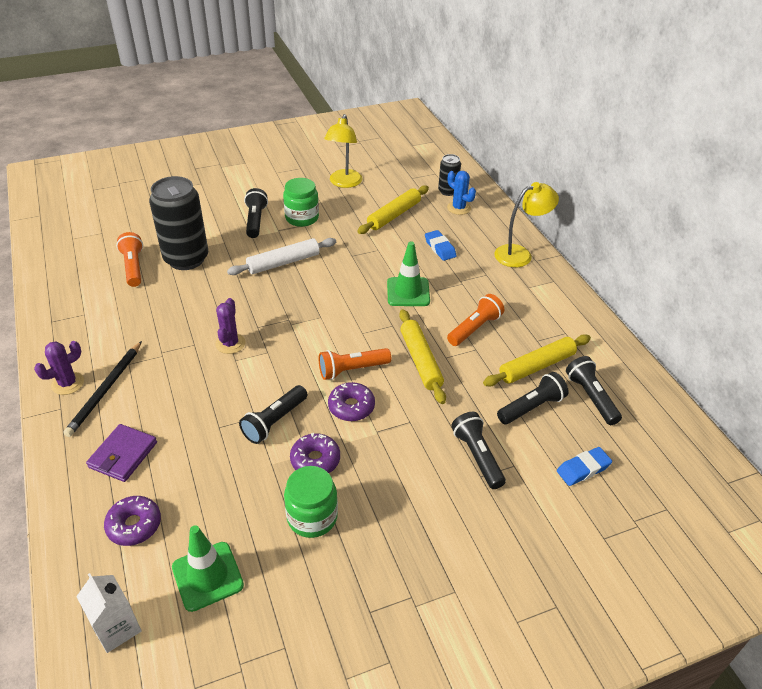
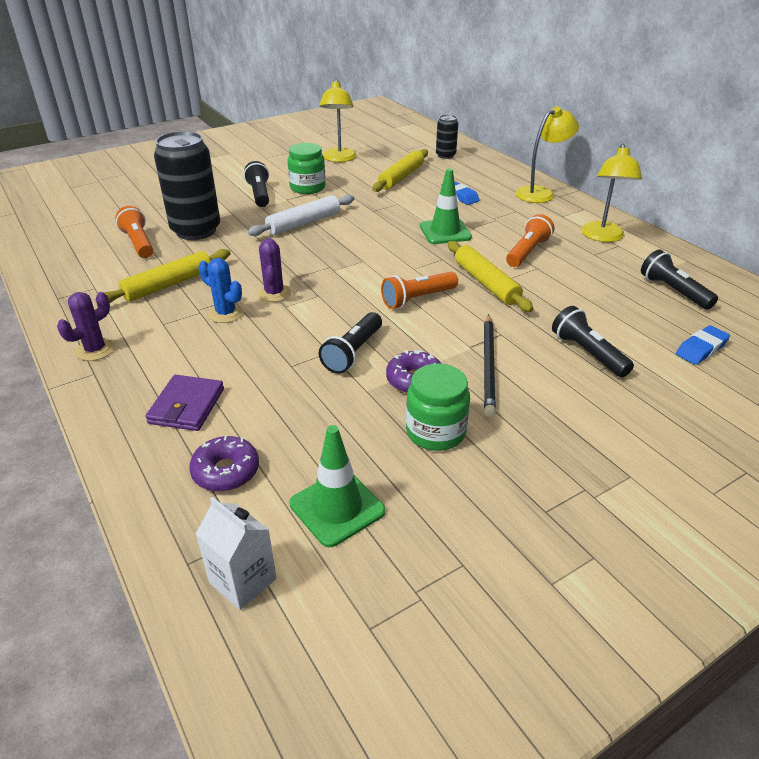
camera: 10 degrees left, 5 degrees down
black pencil [63,341,142,437] -> black pencil moved to [484,314,496,417]
purple donut [328,382,375,421] -> none
blue cactus [447,171,476,215] -> blue cactus moved to [198,258,243,323]
yellow rolling pin [483,334,591,386] -> yellow rolling pin moved to [95,249,231,303]
black flashlight [497,372,569,425] -> none
none -> yellow lamp [581,144,642,242]

